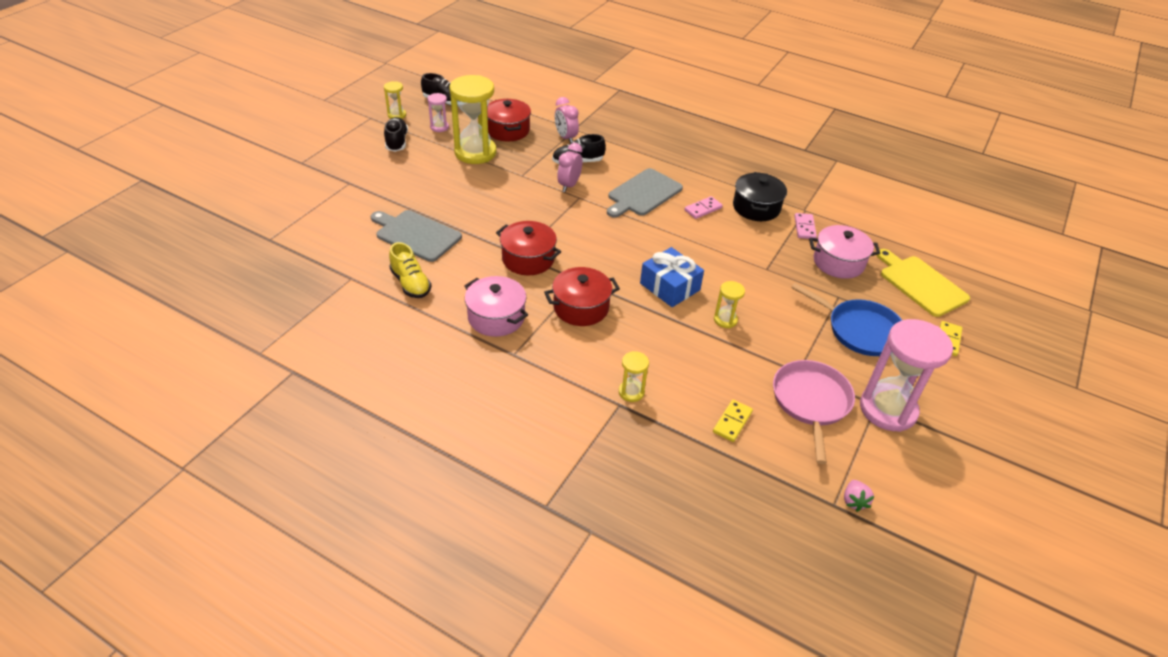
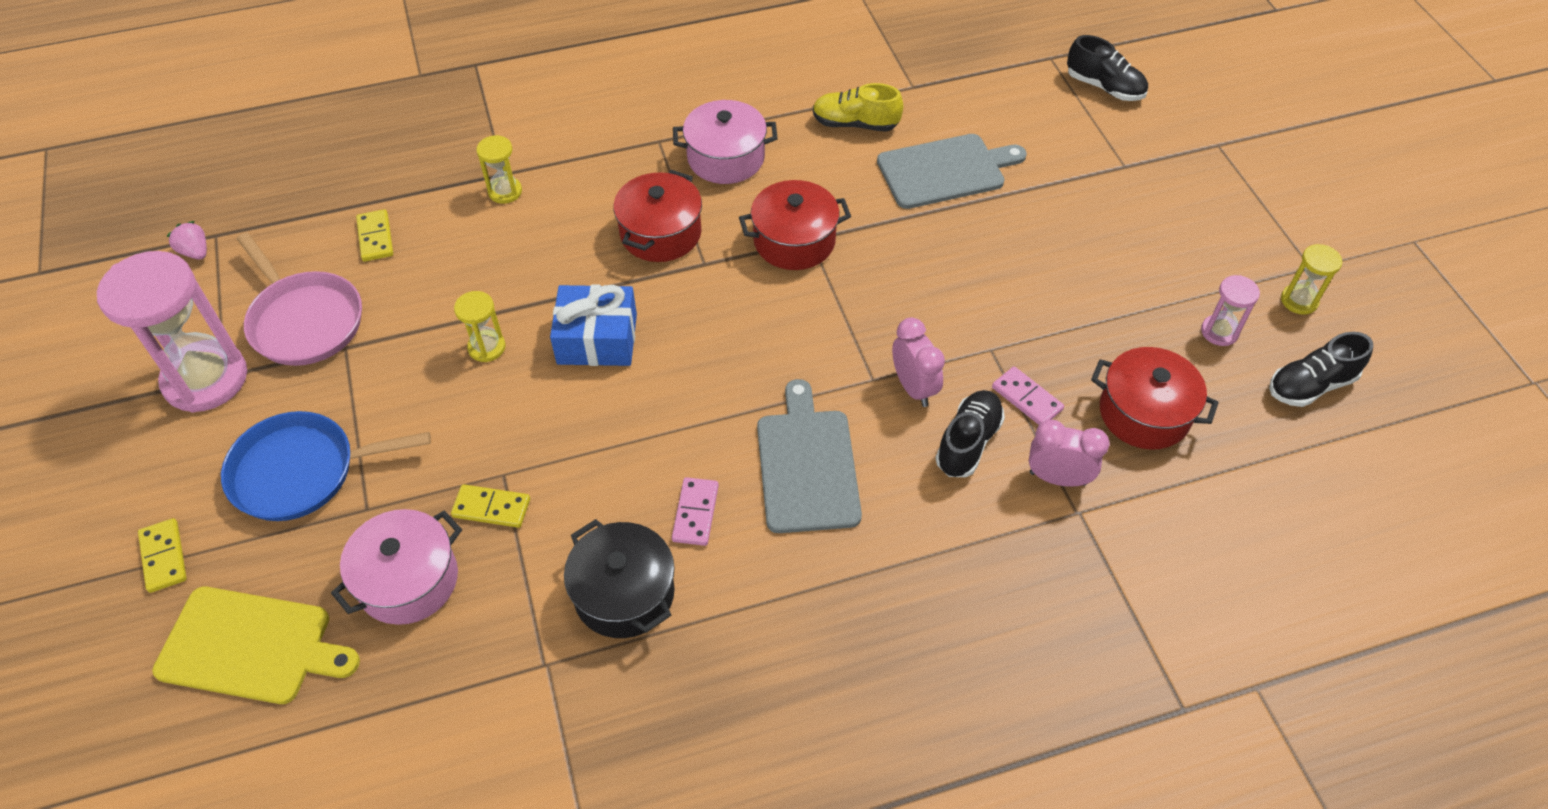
camera: 135 degrees right, 10 degrees up
black shoe [384,117,408,152] -> black shoe moved to [1067,35,1148,101]
yellow hourglass [449,75,496,164] -> none
pink domino [795,213,817,239] -> pink domino moved to [992,366,1064,425]
none -> yellow domino [451,484,530,528]

